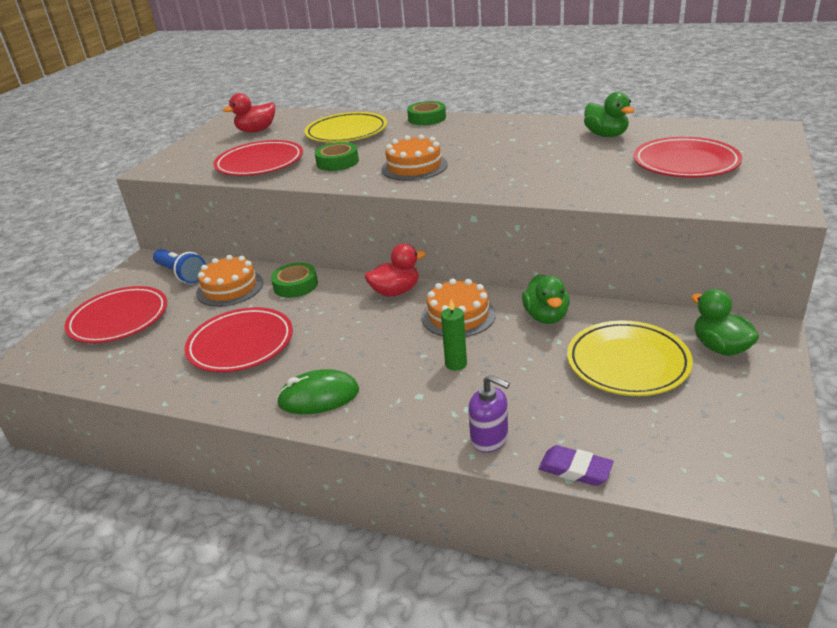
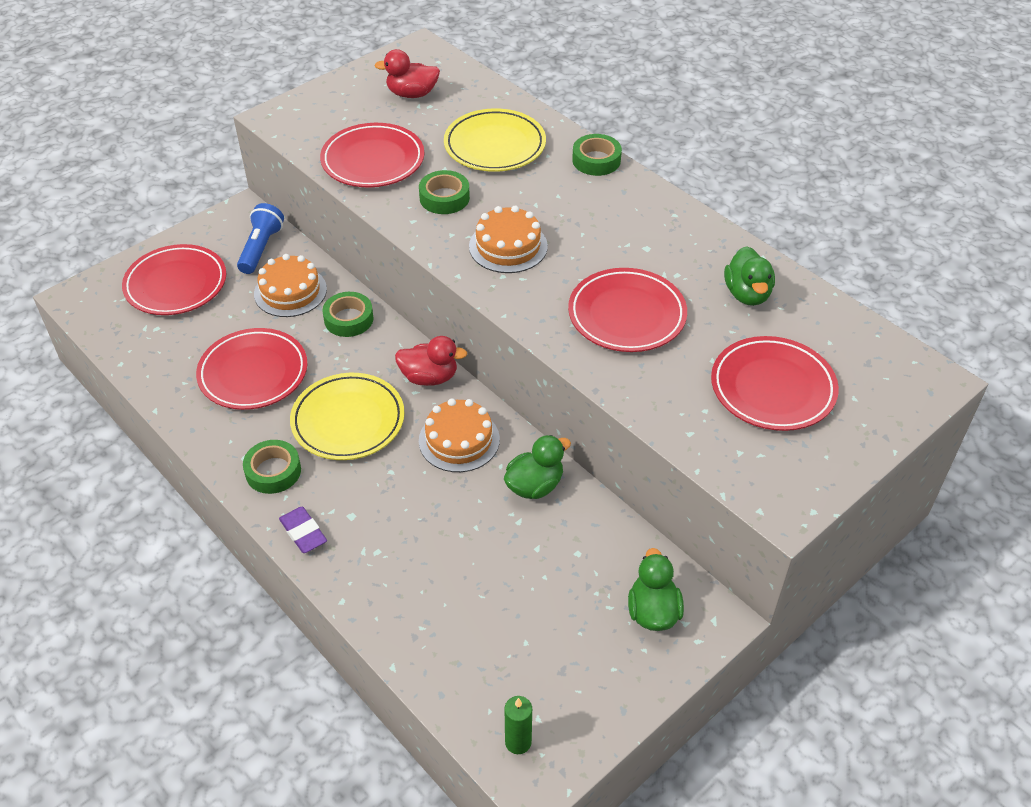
camera: 25 degrees right, 15 degrees up
blue flashlight [153,249,206,284] -> blue flashlight turned 150 degrees counterclockwise [237,203,284,274]
green mouse [276,369,359,414] -> green tape [243,440,301,494]
green candle [441,299,467,371] -> green candle moved to [504,696,532,754]
purple soap dispenser [468,374,510,453] -> none
green duck [522,274,569,324] -> green duck turned 150 degrees counterclockwise [504,435,571,499]
purple eraser [539,445,613,486] -> purple eraser moved to [279,507,327,553]
yellow plate [567,321,693,396] -> yellow plate moved to [290,373,405,460]
none -> red plate [568,268,687,352]

